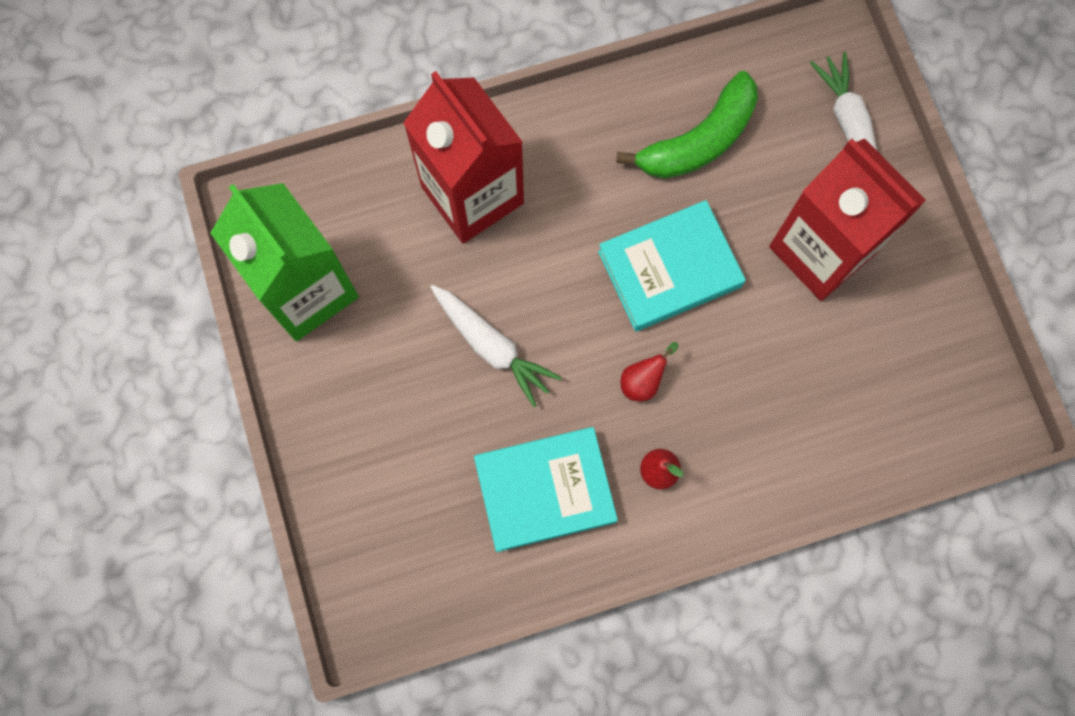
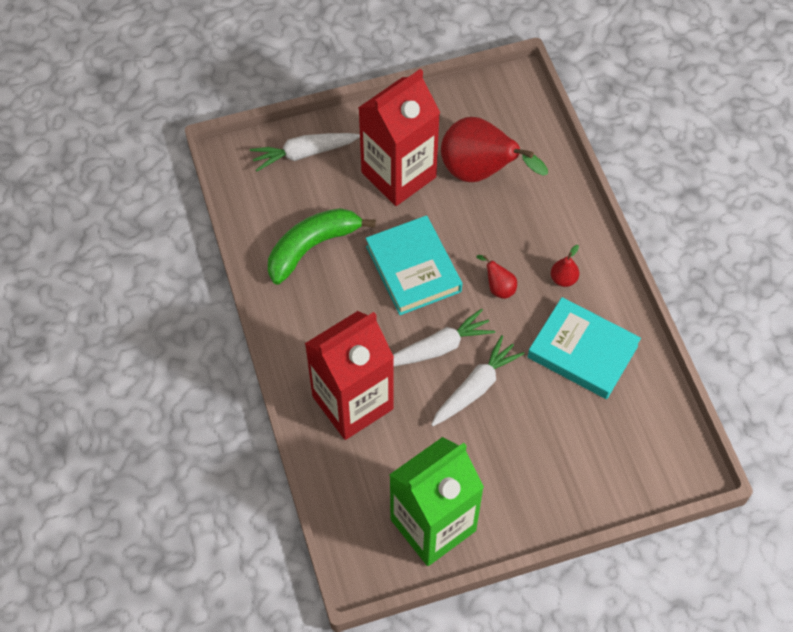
camera: 90 degrees left, 15 degrees down
turquoise book [474,427,618,552] -> turquoise book turned 45 degrees counterclockwise [528,297,641,399]
green banana [617,71,758,179] -> green banana turned 90 degrees counterclockwise [268,208,376,284]
none -> white carrot [393,309,495,367]
none -> red pear [441,117,548,182]

